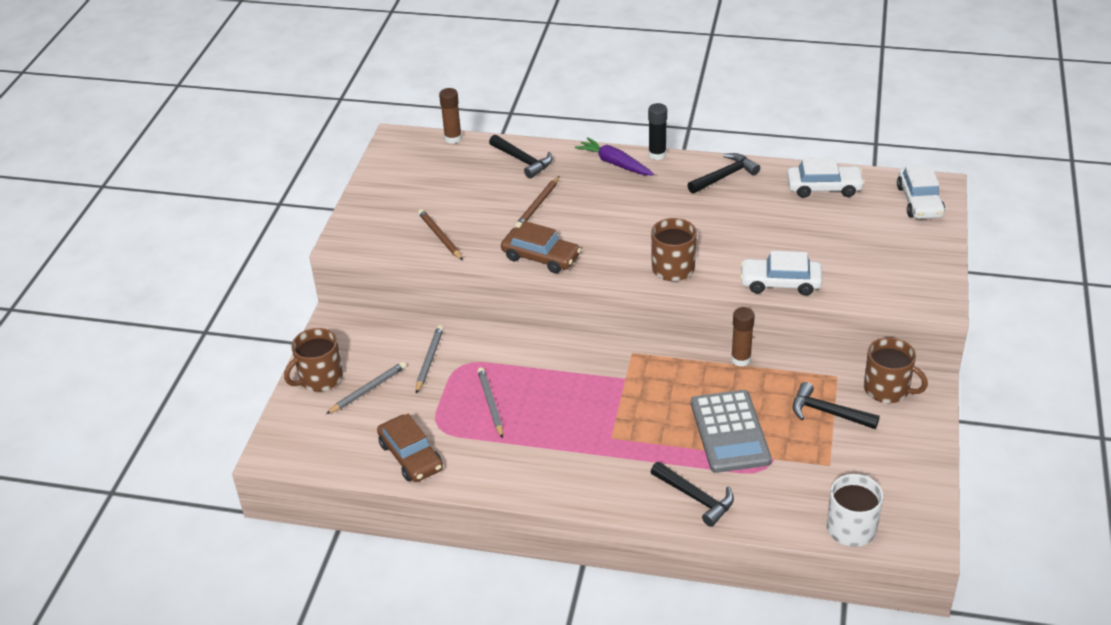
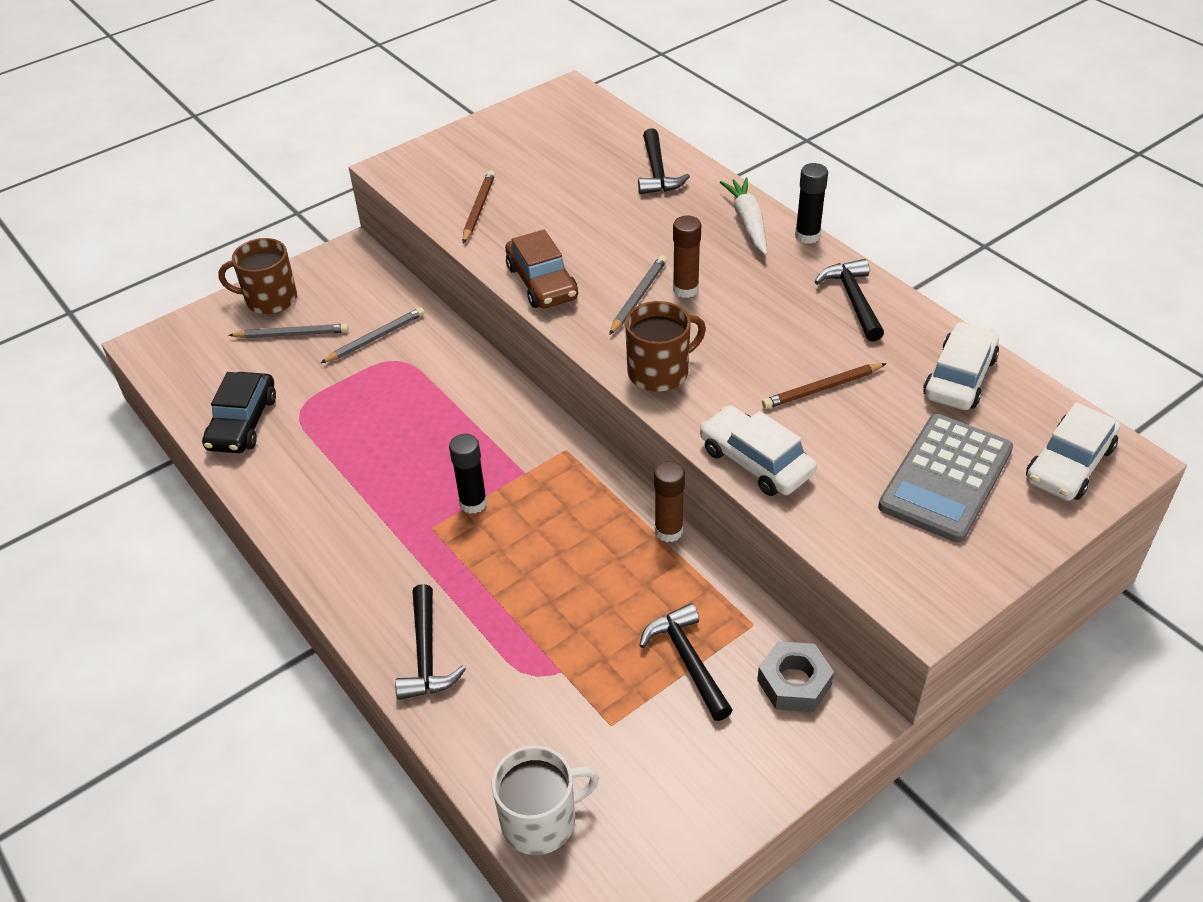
camera: 40 degrees right, 5 degrees up
brown car [377,414,443,482] -> black car [202,372,276,453]
brown glue stick [439,88,462,144] -> brown glue stick moved to [673,215,701,298]
grey pencil [478,367,503,438] -> grey pencil moved to [609,255,667,335]
brown pencil [515,176,559,228] -> brown pencil moved to [762,363,887,409]
purple carrot [575,137,654,175] -> white carrot [720,178,767,255]
black hammer [687,153,760,194] -> black hammer turned 105 degrees counterclockwise [815,259,884,342]
grey calculator [691,390,772,473] -> grey calculator moved to [878,414,1013,543]
white car [787,157,865,198] -> white car turned 105 degrees counterclockwise [923,322,999,410]
brown mug [864,338,928,403] -> grey nut [757,641,834,712]
none -> black glue stick [449,434,487,514]

